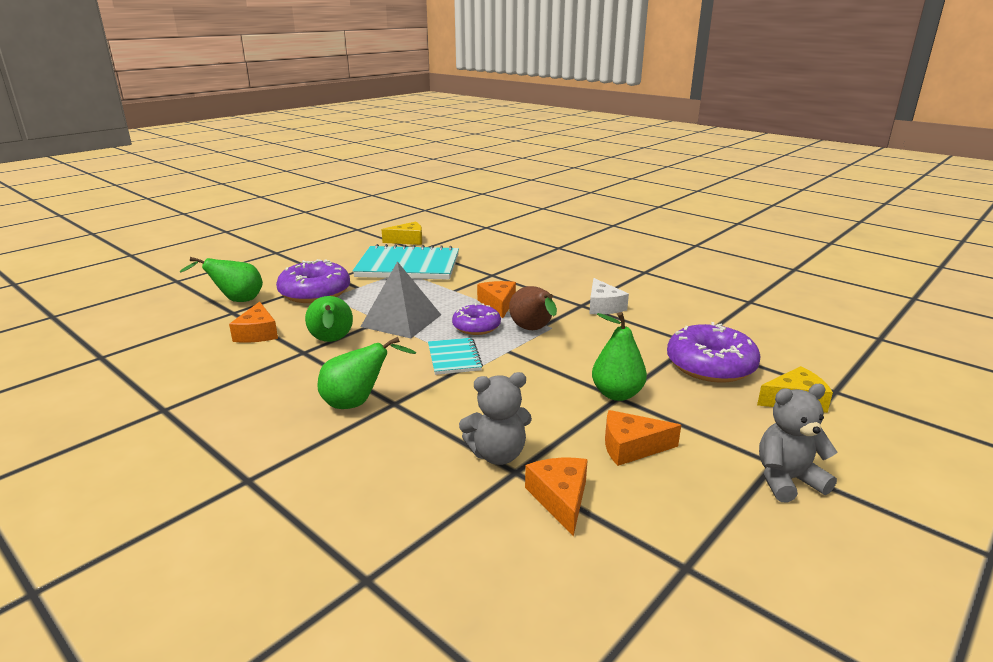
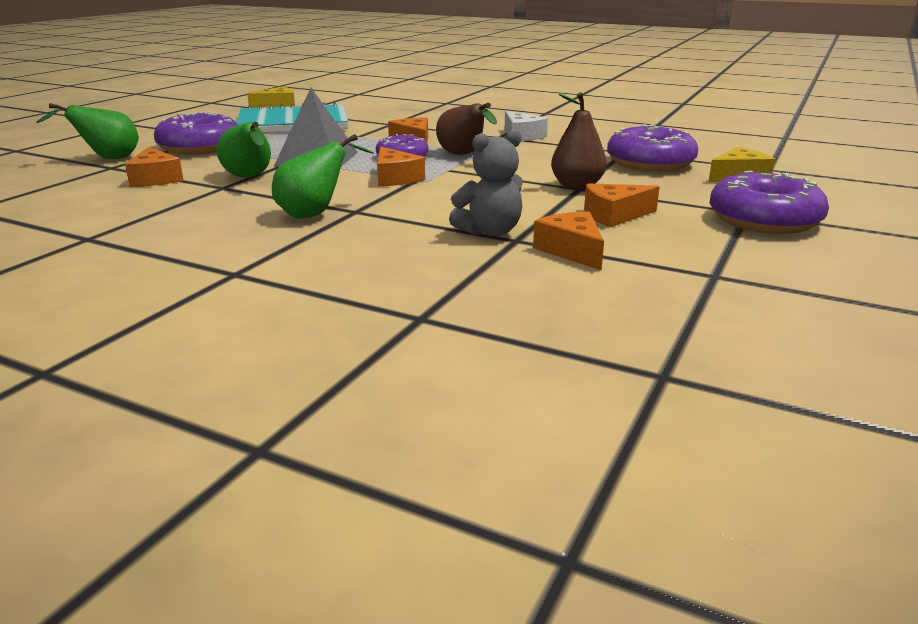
camera: 15 degrees left, 0 degrees up
turquoise notebook [428,338,483,375] -> orange cheese [377,146,425,186]
green pear [592,312,647,401] -> brown pear [551,92,607,190]
grey teddy bear [759,384,838,502] -> purple donut [709,171,829,234]

